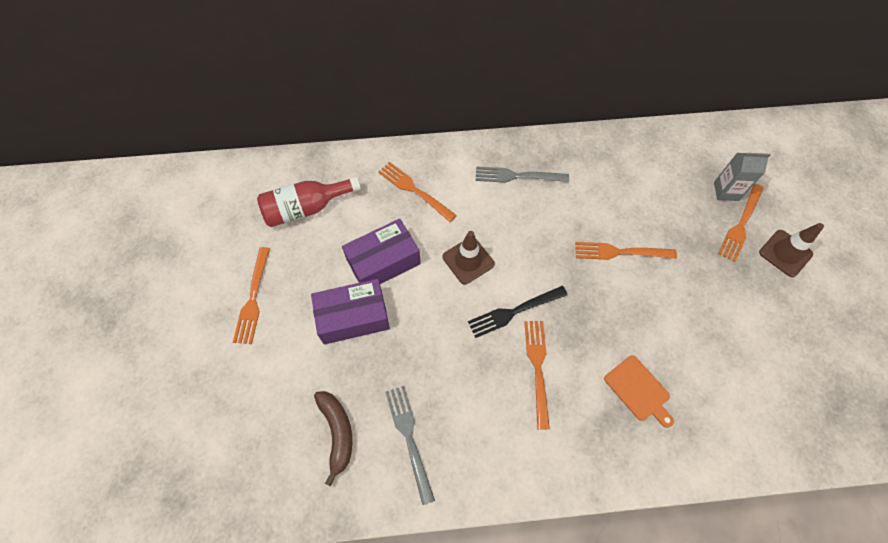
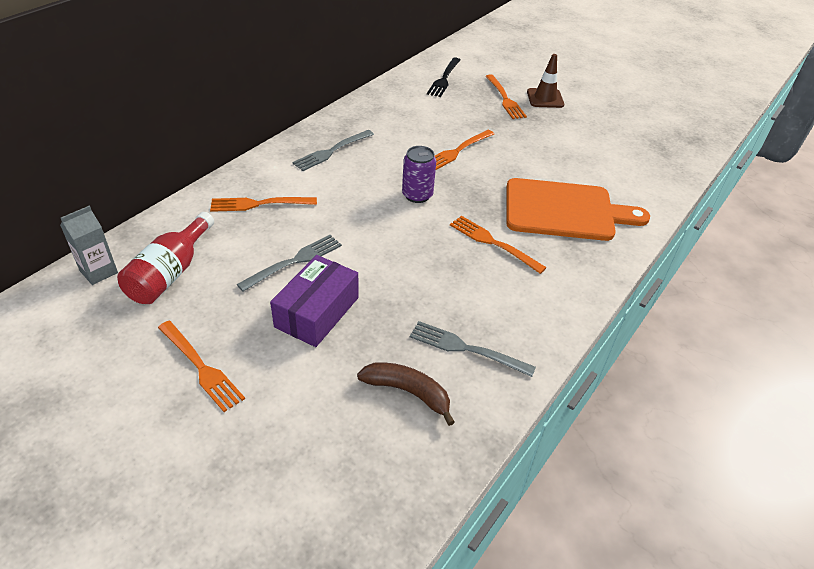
camera: 50 degrees left, 20 degrees down
purple box [342,219,421,284] -> grey fork [236,235,342,292]
brown traffic cone [443,231,495,284] -> none
black fork [468,286,568,338] -> black fork moved to [427,58,460,97]
orange cutting board [604,355,674,428] -> orange cutting board [506,178,650,241], size x2.08
grey carton [714,151,771,201] -> grey carton moved to [60,206,118,285]
none -> purple can [402,146,436,203]

